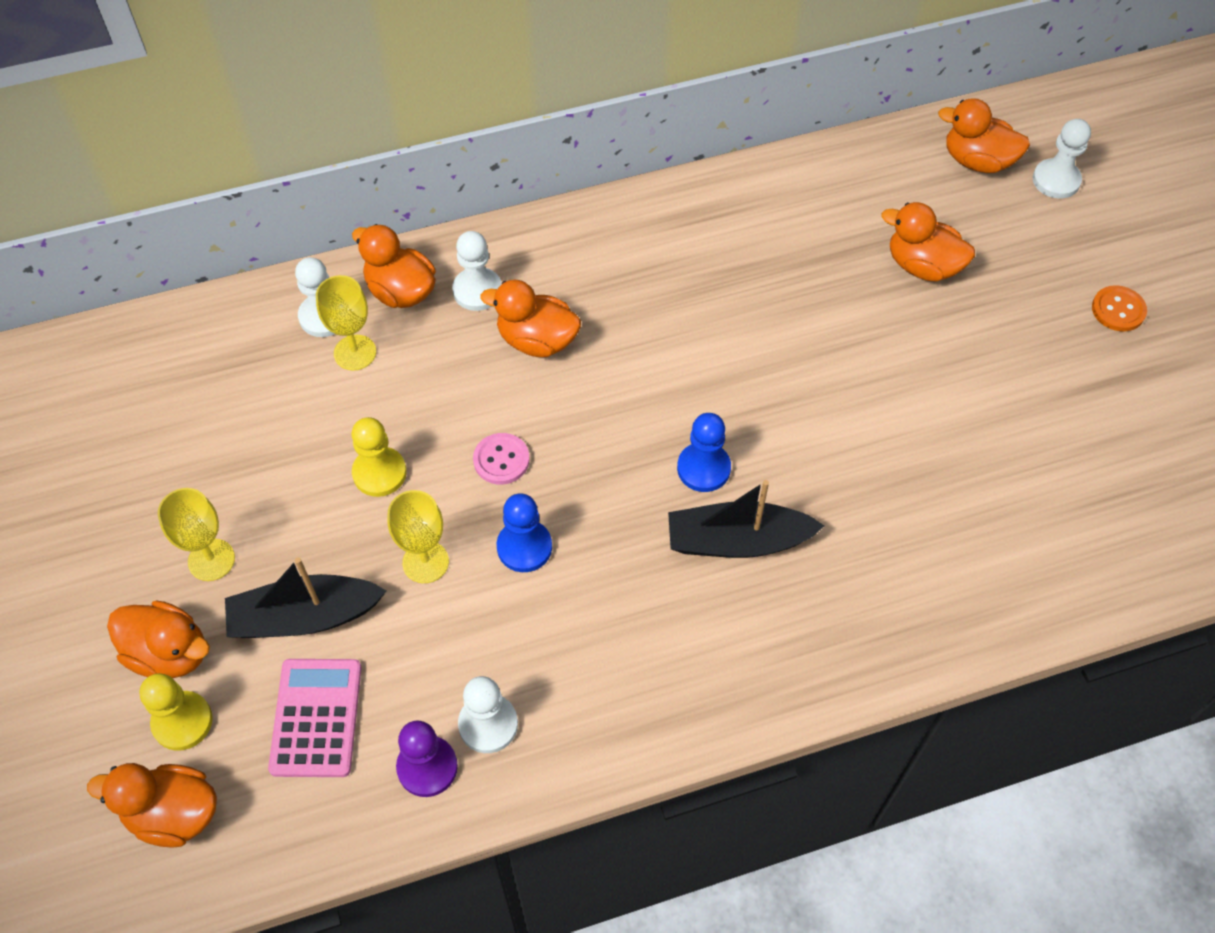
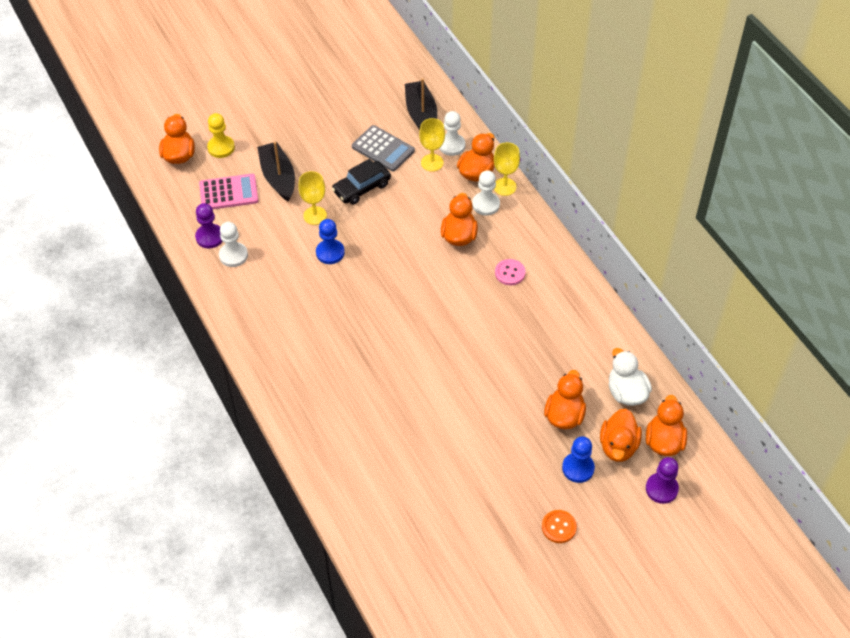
camera: 80 degrees right, 5 degrees down
orange duck [107,600,210,678] -> orange duck moved to [600,408,642,462]
yellow goblet [158,488,235,581] -> yellow goblet moved to [494,142,520,196]
yellow pawn [351,417,407,497] -> black car [332,159,391,205]
pink button [473,433,529,485] -> pink button moved to [495,259,525,285]
black boat [668,480,824,558] -> black boat moved to [405,78,437,130]
blue pawn [677,413,731,492] -> blue pawn moved to [562,436,595,483]
white pawn [1033,119,1091,199] -> purple pawn [646,457,679,504]
none -> grey calculator [352,125,415,172]
none -> white duck [609,348,652,406]

